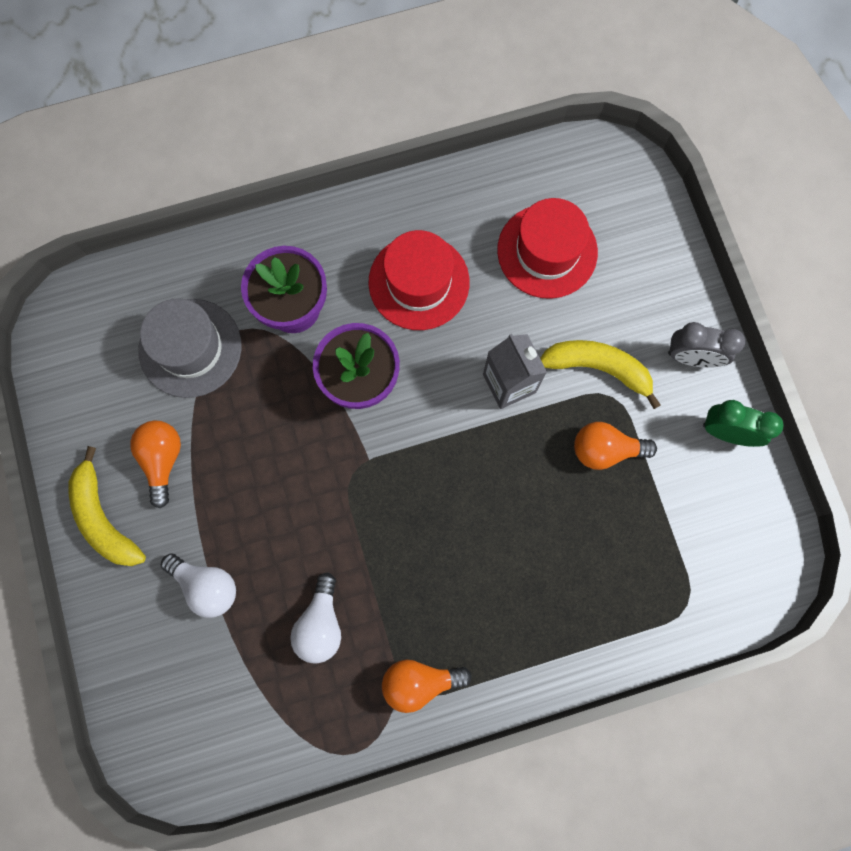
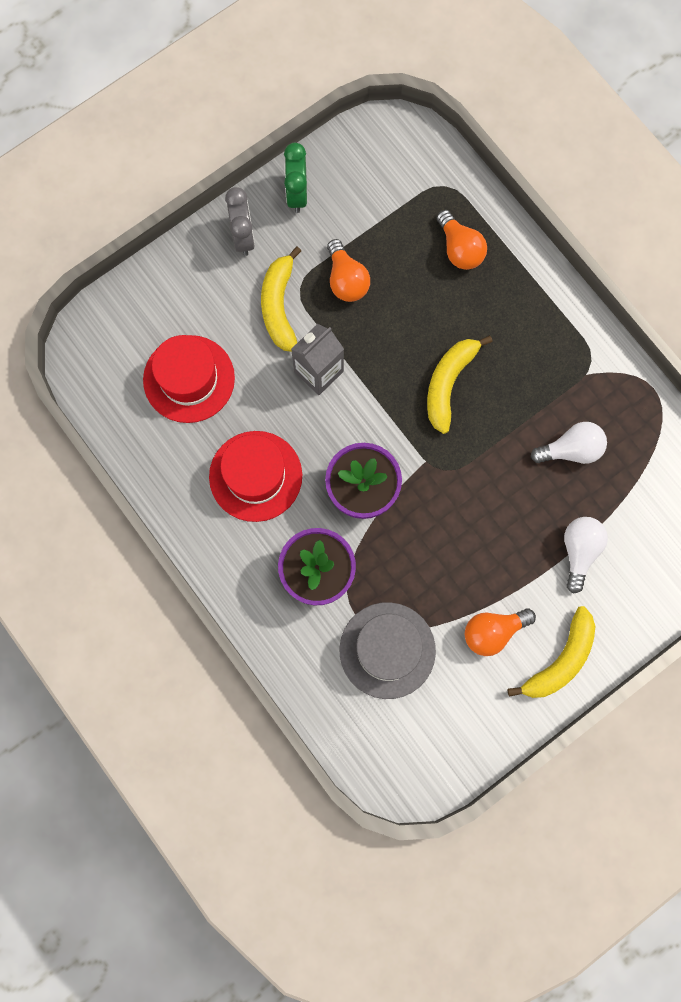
camera: 110 degrees left, 0 degrees up
orange light bulb [382,660,472,713] -> orange light bulb moved to [437,210,487,270]
none -> yellow banana [427,335,493,434]

